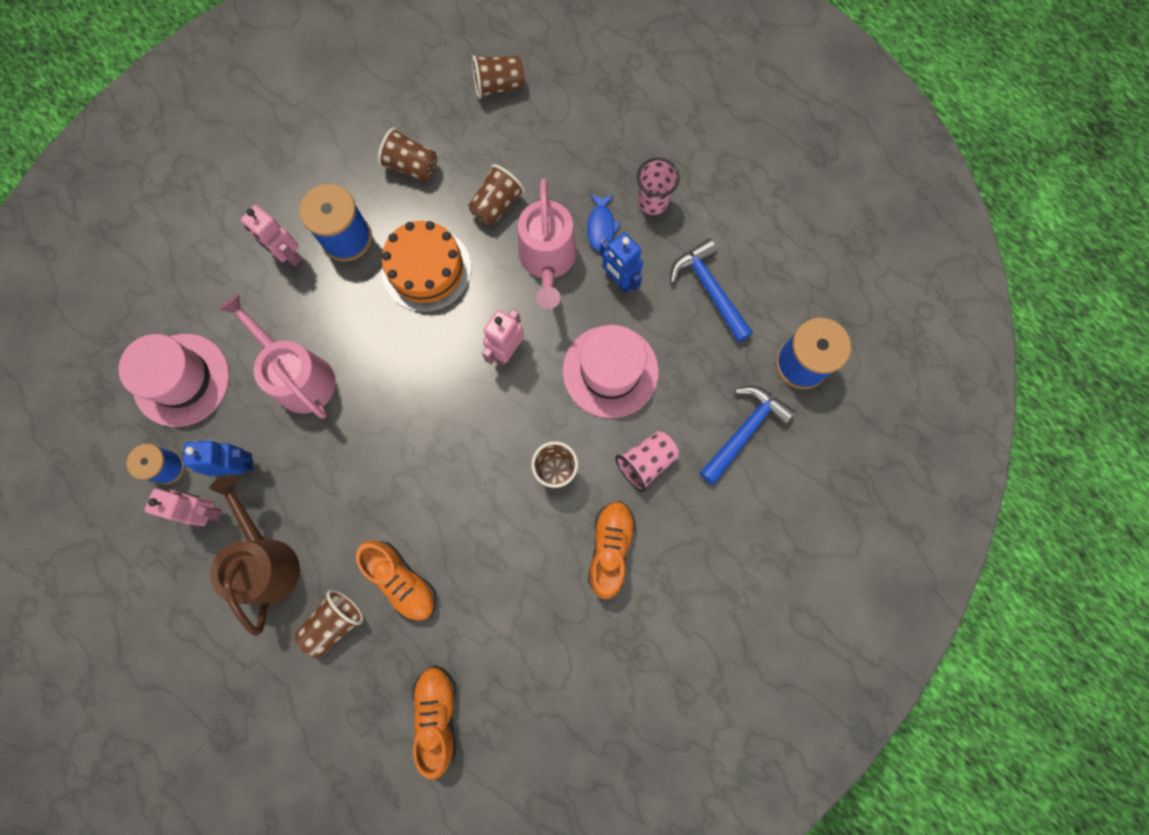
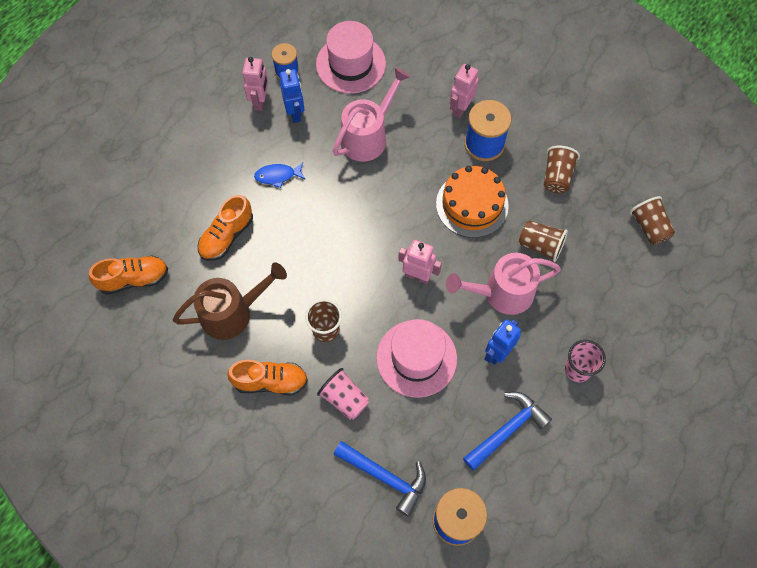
camera: 80 degrees right, 10 degrees down
brown watering can [210,476,300,636] -> brown watering can moved to [173,262,287,340]
brown cup [295,590,363,658] -> none
blue fish [587,194,621,252] -> blue fish moved to [254,162,305,188]

